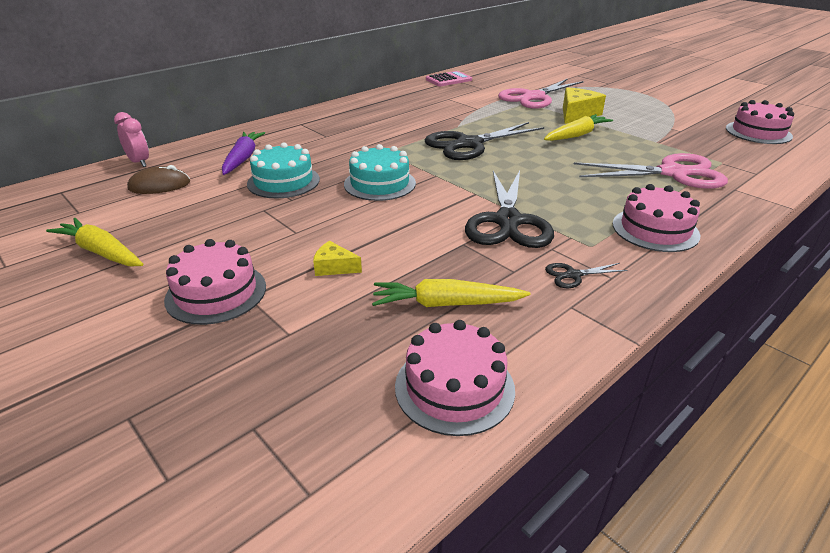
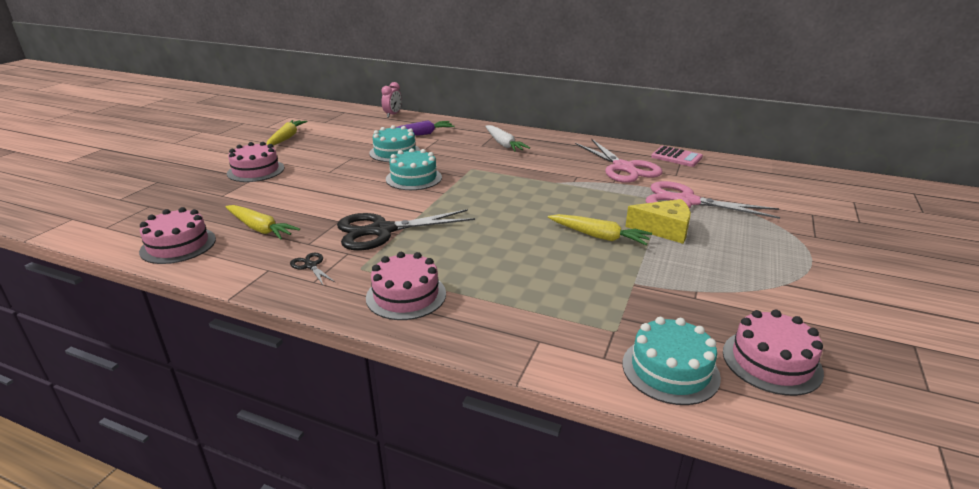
camera: 65 degrees right, 5 degrees down
brown mouse [127,165,190,194] -> none
yellow cheese [313,241,362,276] -> none
yellow carrot [372,279,530,307] -> yellow carrot turned 150 degrees clockwise [226,205,300,240]
black scissors [425,122,544,160] -> none
pink scissors [574,153,728,189] -> pink scissors moved to [575,139,663,183]
none -> white carrot [485,125,530,152]
none -> turquoise cake [622,317,721,405]

